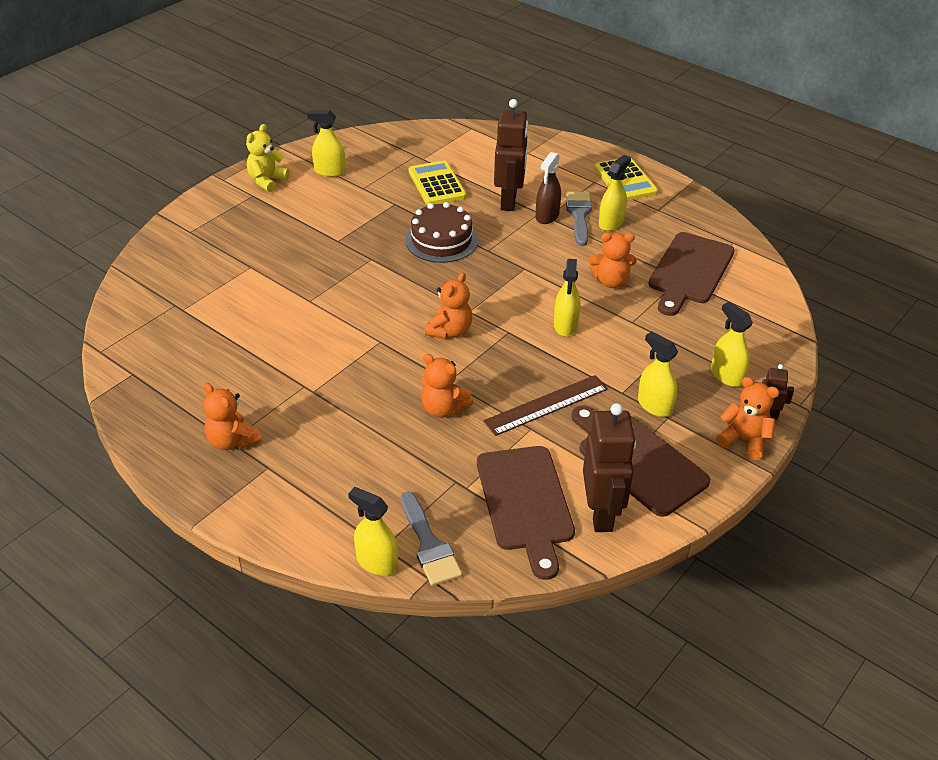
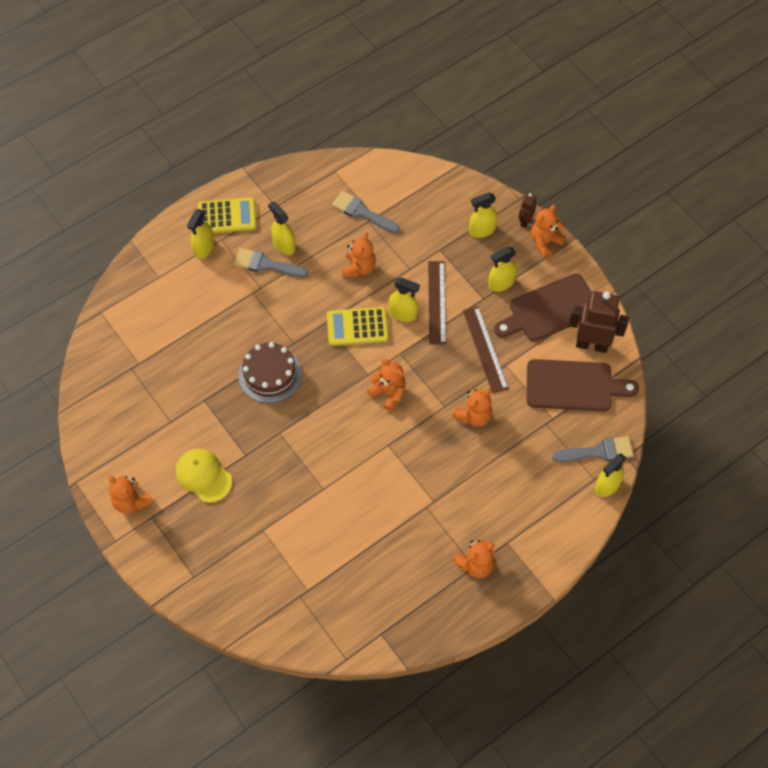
camera: 75 degrees left, 20 degrees up
yellow teddy bear [246,124,290,192] -> orange teddy bear [108,476,153,513]
yellow spray bottle [307,110,345,177] -> yellow spray bottle moved to [187,209,214,258]
yellow calculator [409,160,466,205] -> yellow calculator moved to [327,307,389,346]
brown robot [494,99,528,211] -> none
brown spray bottle [536,152,561,224] -> none
brown cutting board [648,232,734,316] -> grey brush [332,191,400,233]
none -> yellow cap [176,448,232,503]
none -> brown ruler [428,261,446,345]

